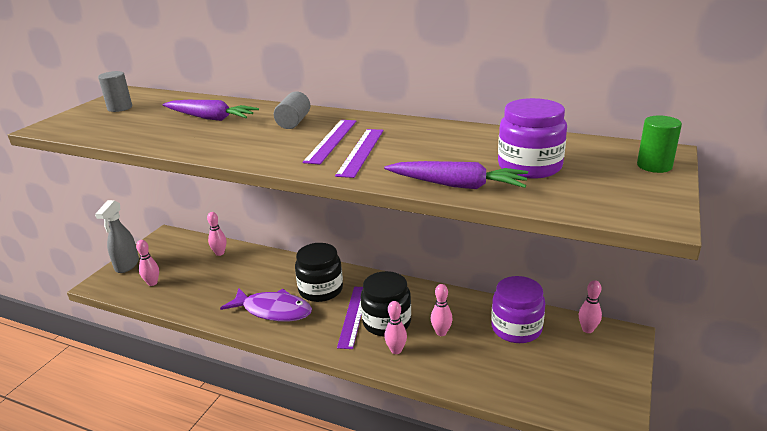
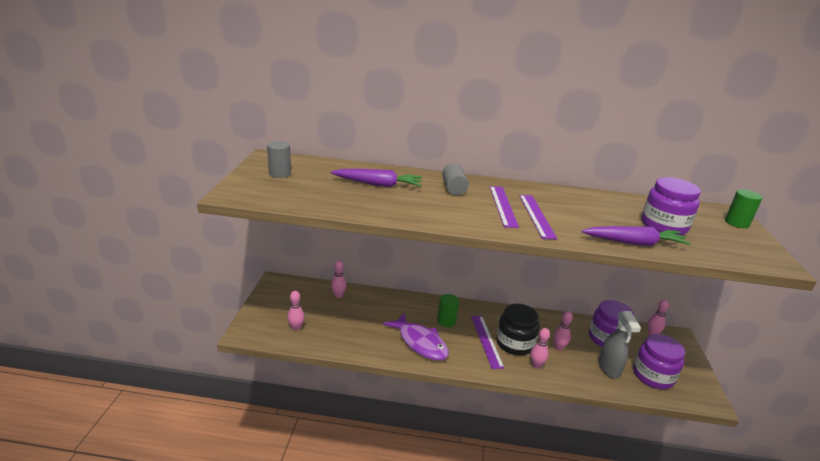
camera: 20 degrees left, 0 degrees up
grey spray bottle [95,200,139,273] -> grey spray bottle moved to [598,311,641,379]
purple fish [220,288,312,321] -> purple fish turned 45 degrees clockwise [383,313,449,361]
black jar [295,243,343,302] -> green cylinder [437,294,459,327]
none -> purple jar [633,334,685,389]

